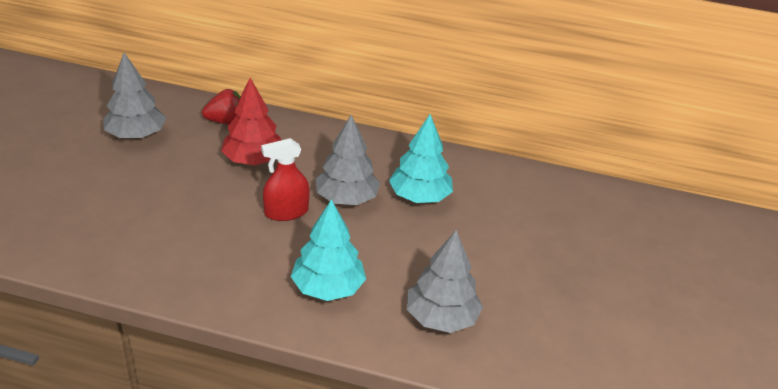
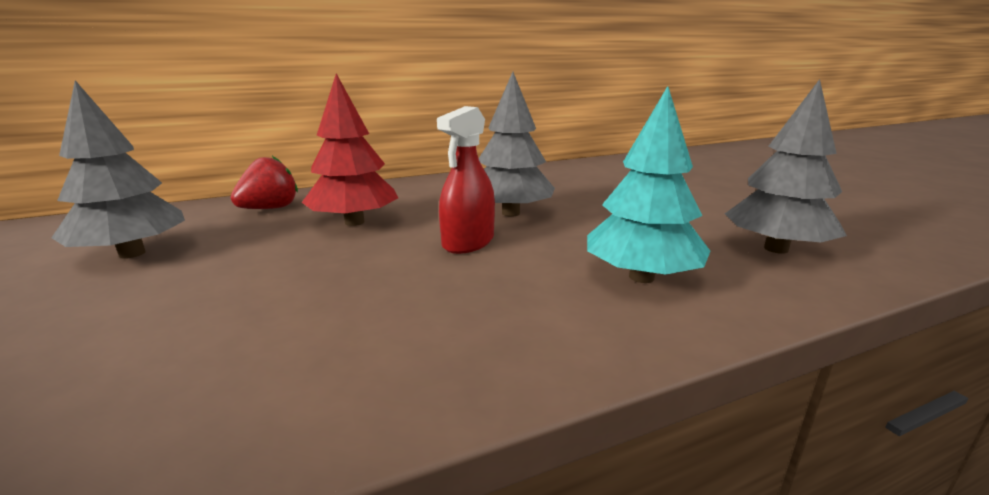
camera: 35 degrees left, 15 degrees down
turquoise tree [389,114,453,203] -> none

